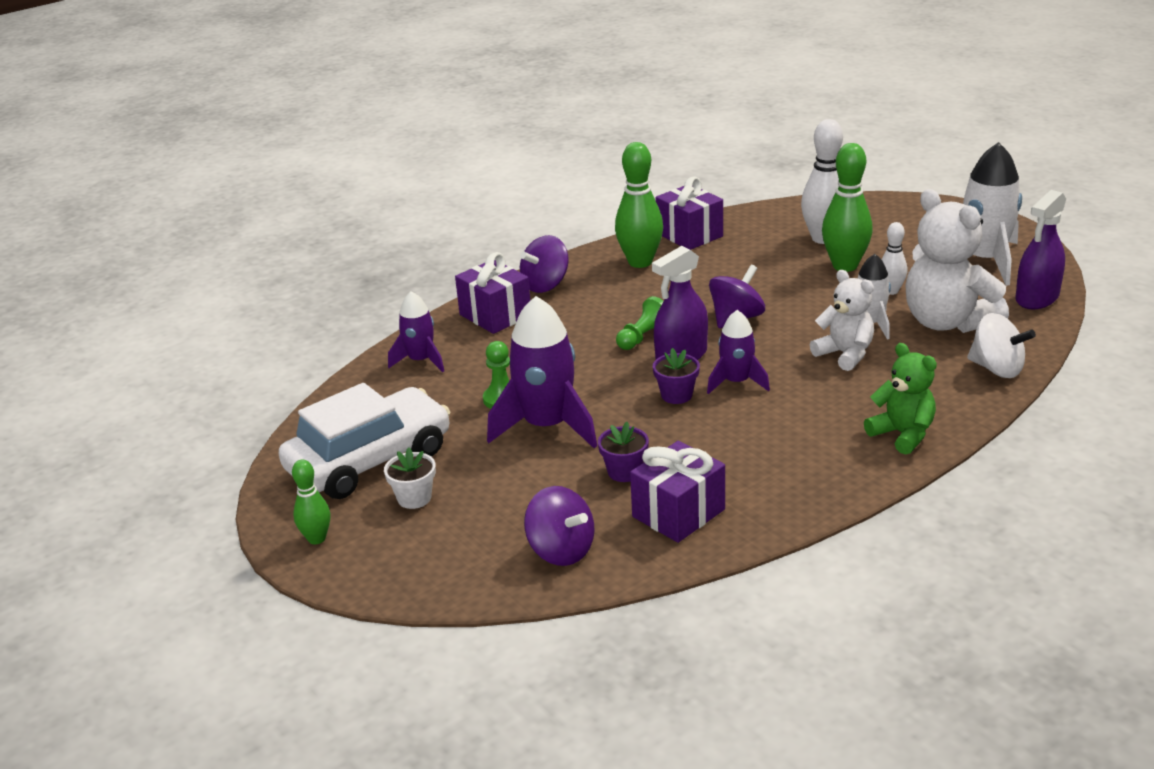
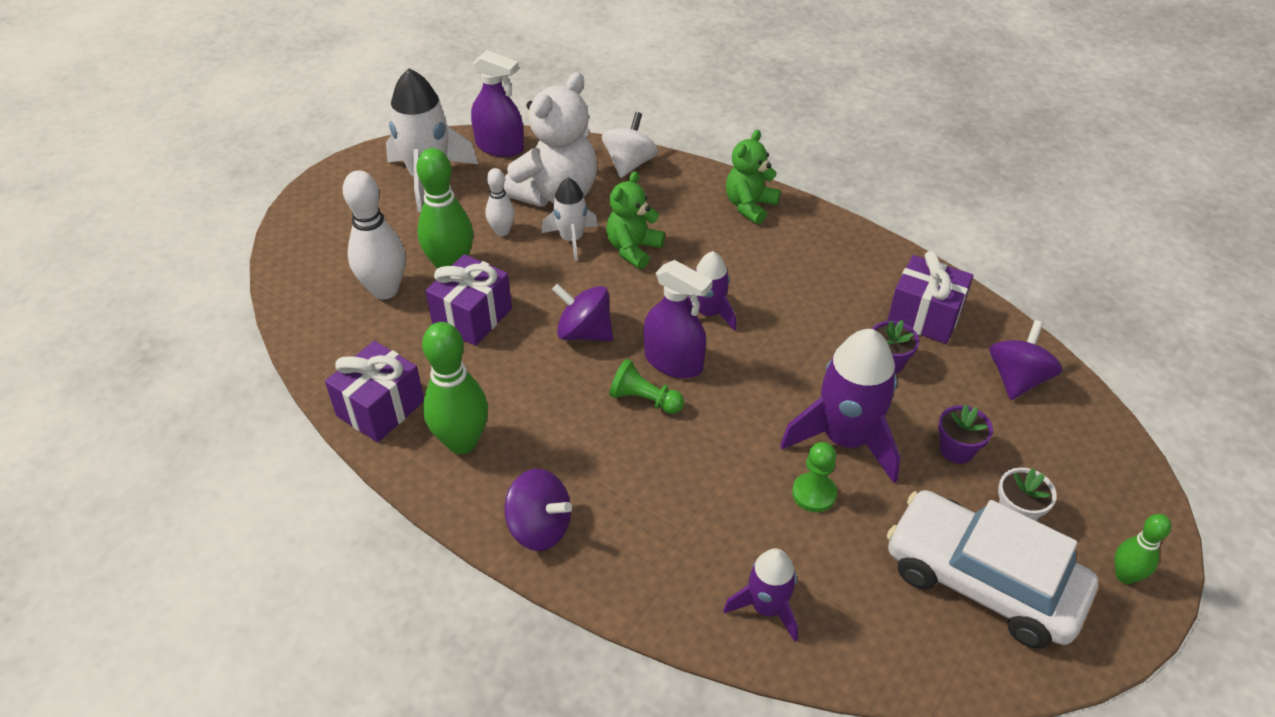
camera: 110 degrees left, 15 degrees up
purple gift [455,252,530,334] -> purple gift moved to [425,254,512,346]
purple flower pot [653,348,700,404] -> purple flower pot moved to [938,404,993,463]
white teddy bear [810,270,874,371] -> green teddy bear [606,171,665,269]

